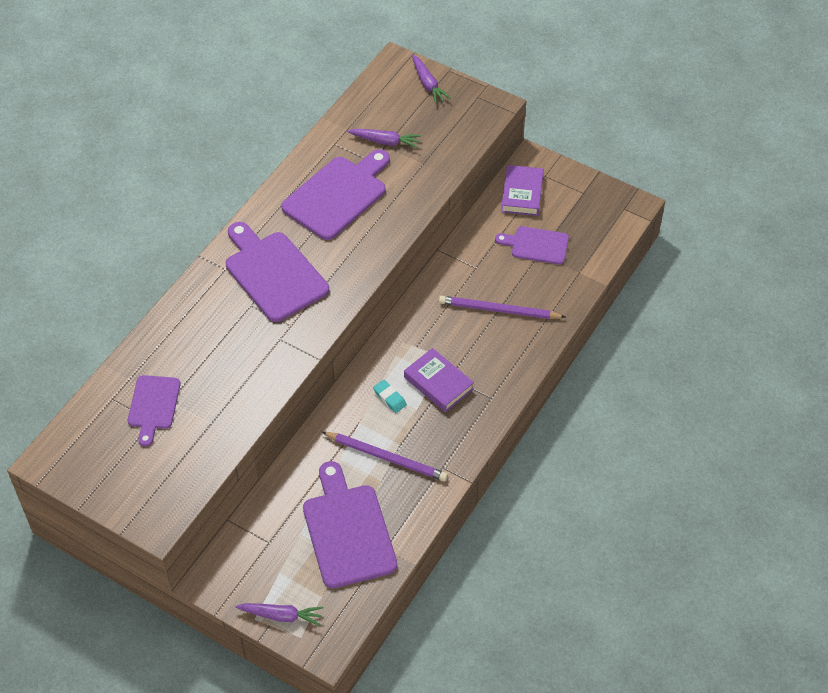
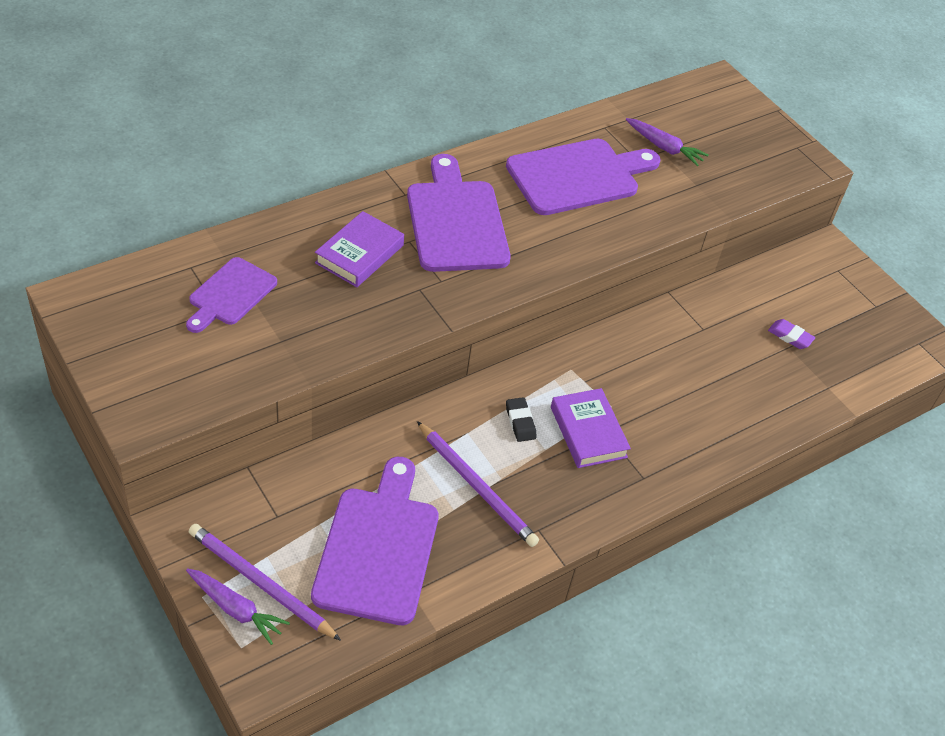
camera: 20 degrees right, 5 degrees down
turquoise eraser [373,380,407,413] -> black eraser [506,397,537,442]
purple carrot [412,55,451,104] -> none
purple pencil [439,296,565,319] -> purple pencil moved to [189,524,341,641]
purple cutting board [495,226,569,264] -> purple eraser [768,319,815,349]
purple book [501,165,544,216] -> purple book moved to [315,211,404,287]

